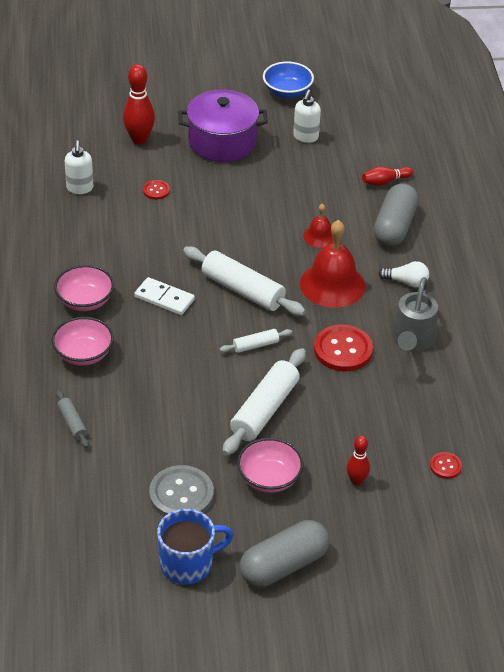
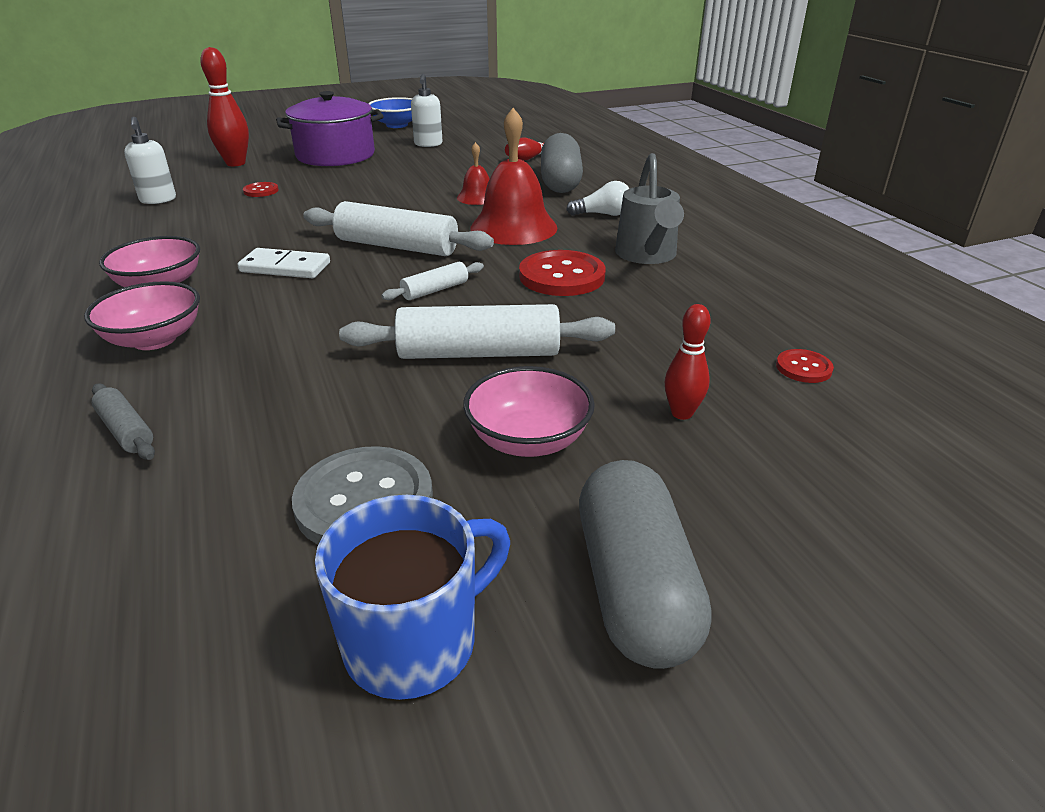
camera: 15 degrees left, 10 degrees down
white rolling pin [223,348,306,456] -> white rolling pin turned 75 degrees clockwise [339,304,615,359]
grey capsule [239,520,330,587] -> grey capsule turned 45 degrees counterclockwise [579,460,712,669]

